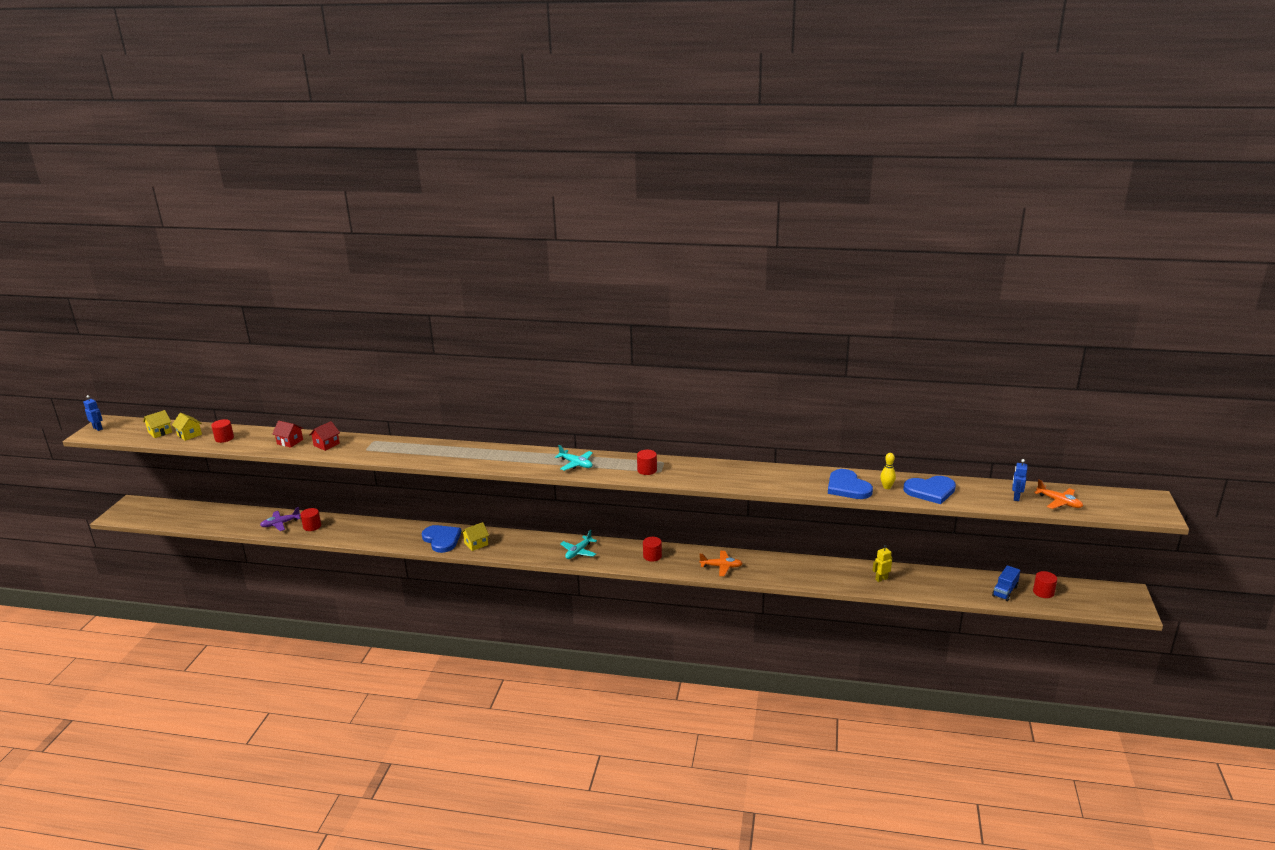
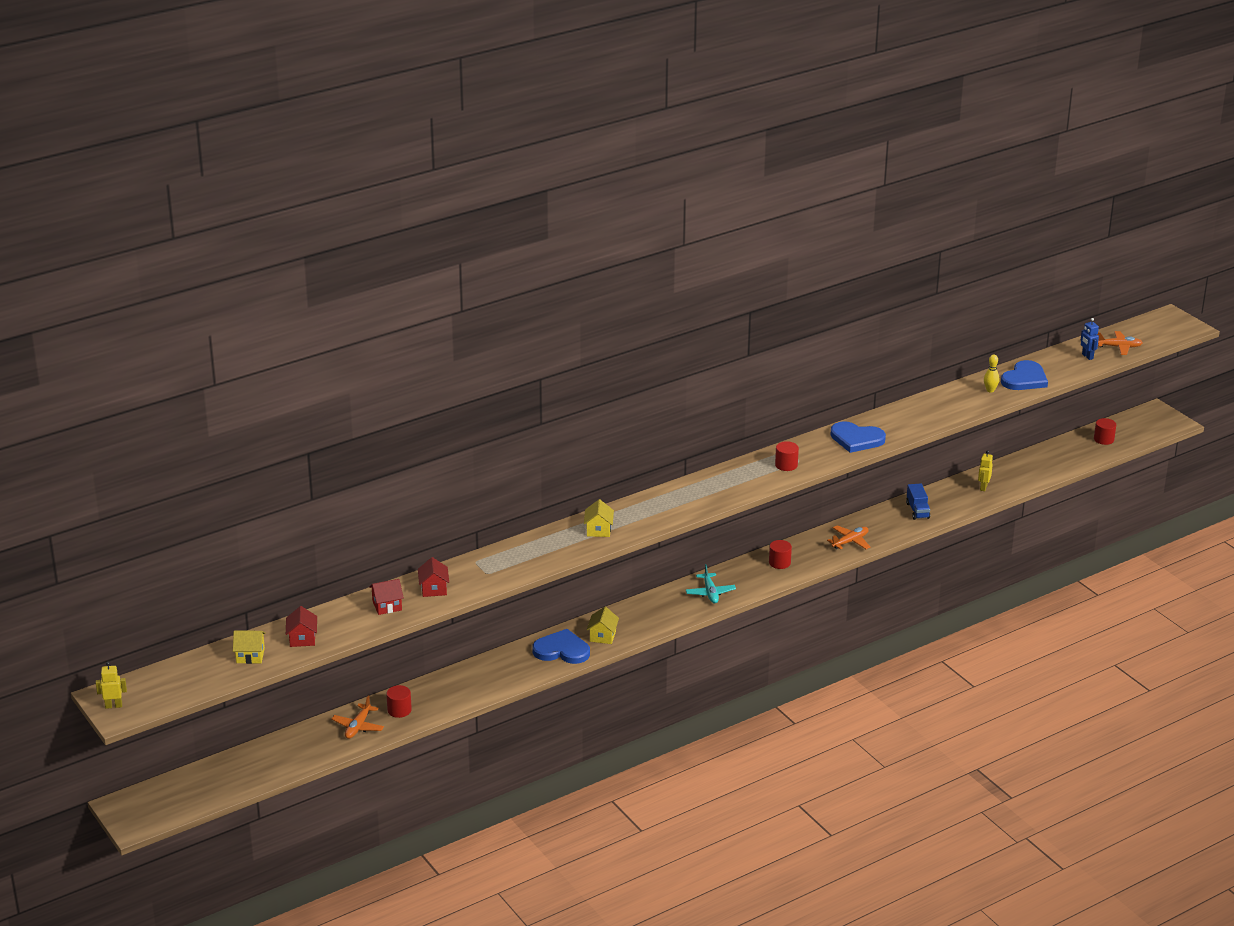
camera: 45 degrees left, 5 degrees up
blue robot [83,395,103,431] -> yellow robot [96,662,127,709]
yellow house [143,410,172,438] -> yellow house moved to [584,499,614,537]
red cylinder [211,419,234,443] -> red house [286,606,317,647]
purple plane [260,507,300,531] -> orange plane [331,695,384,739]
turquoise plane [555,445,593,471] -> none
blue heart [828,469,873,499] -> blue heart moved to [830,421,886,453]
blue truck [992,565,1020,601] -> blue truck moved to [906,483,930,520]

